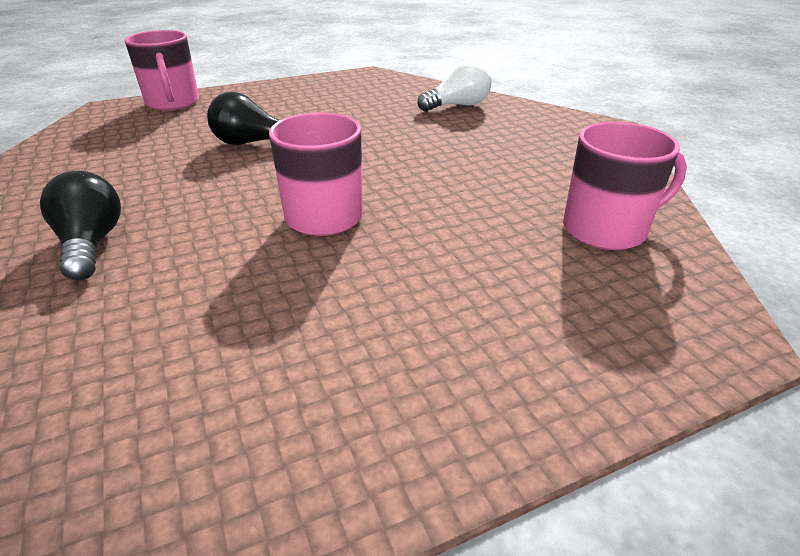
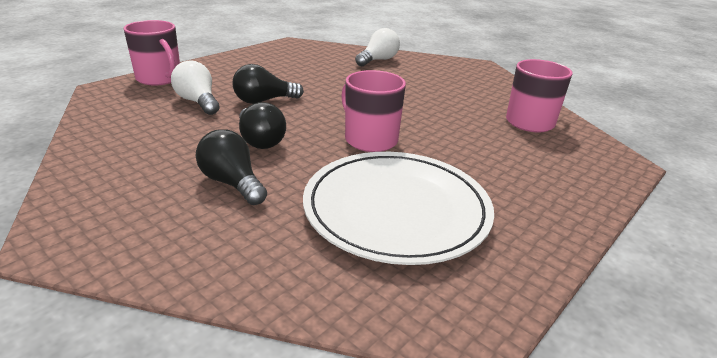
camera: 25 degrees left, 5 degrees down
none -> white light bulb [171,60,220,115]
none -> black light bulb [239,102,286,149]
none -> white plate [303,152,494,265]

